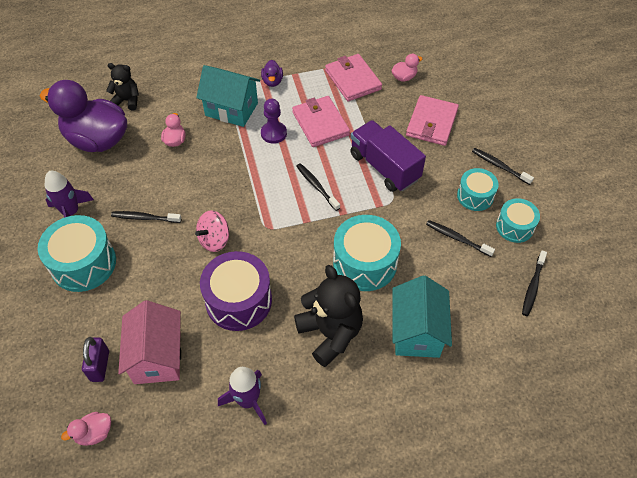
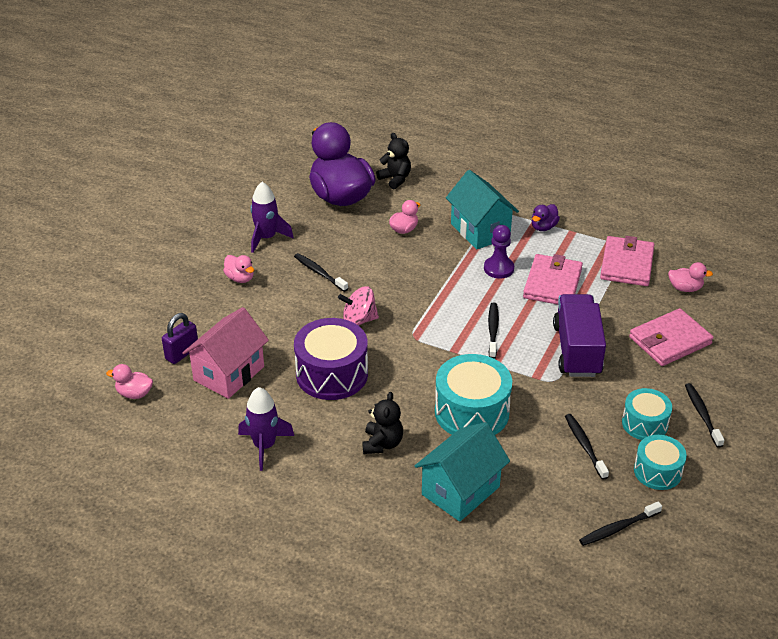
camera: 40 degrees right, 15 degrees down
turquoise drum [38,215,116,292] -> pink duck [223,255,254,283]
black teddy bear [294,265,363,367] -> black teddy bear [362,392,403,454], size x0.58

